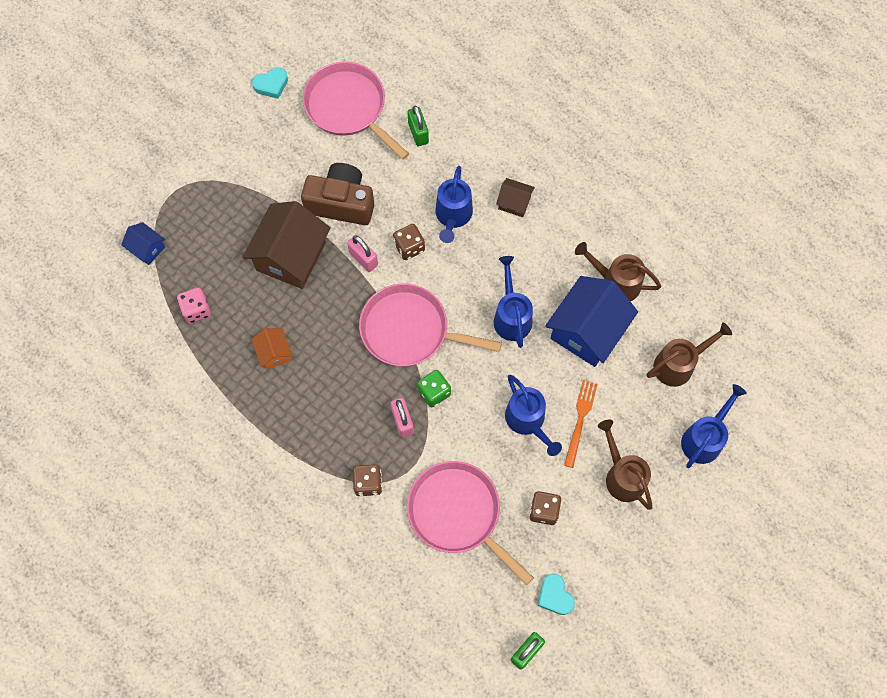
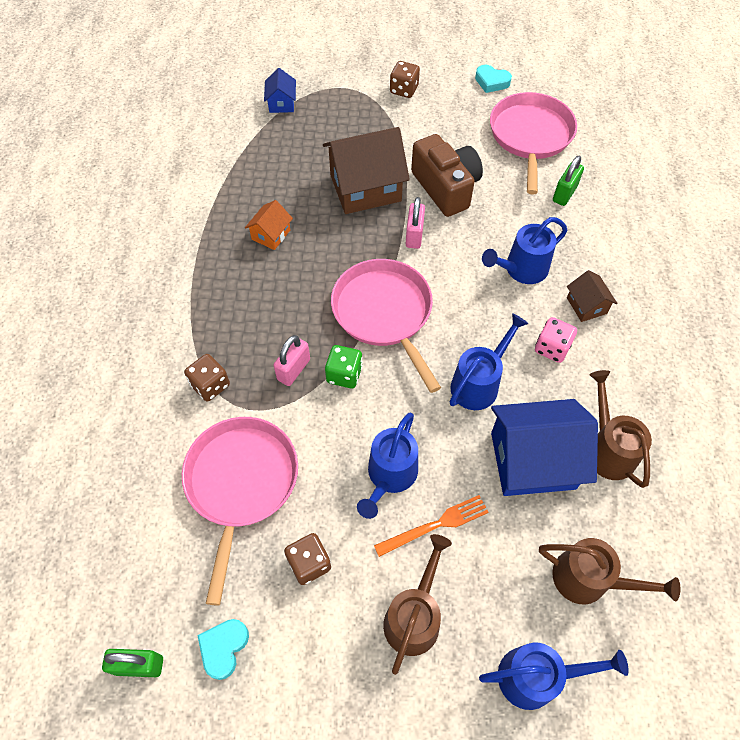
camera: 50 degrees right, 10 degrees down
pink dice [177,288,211,323] -> pink dice moved to [535,317,577,363]
brown dice [393,224,425,260] -> brown dice moved to [390,61,420,98]

